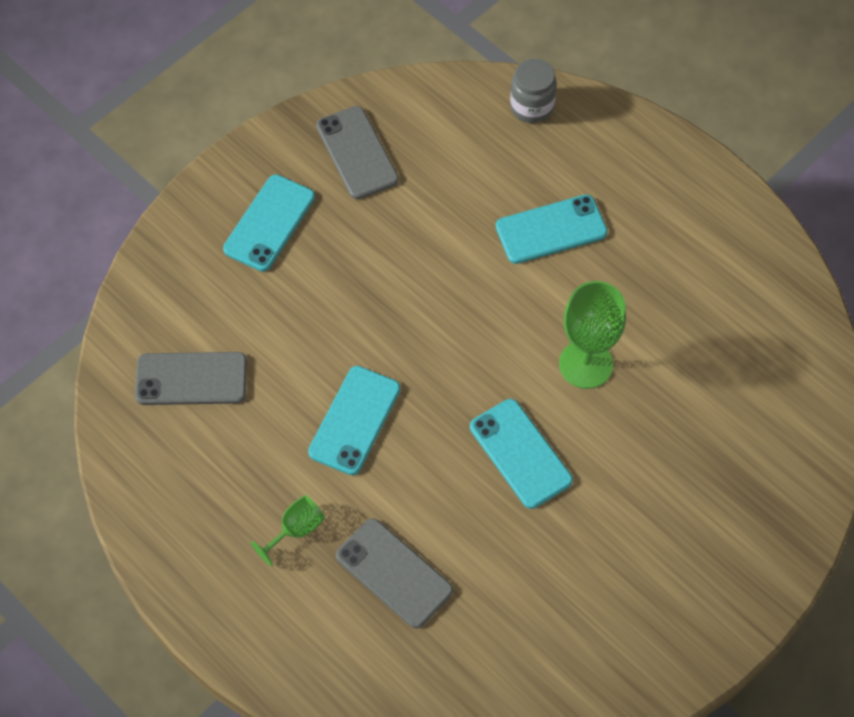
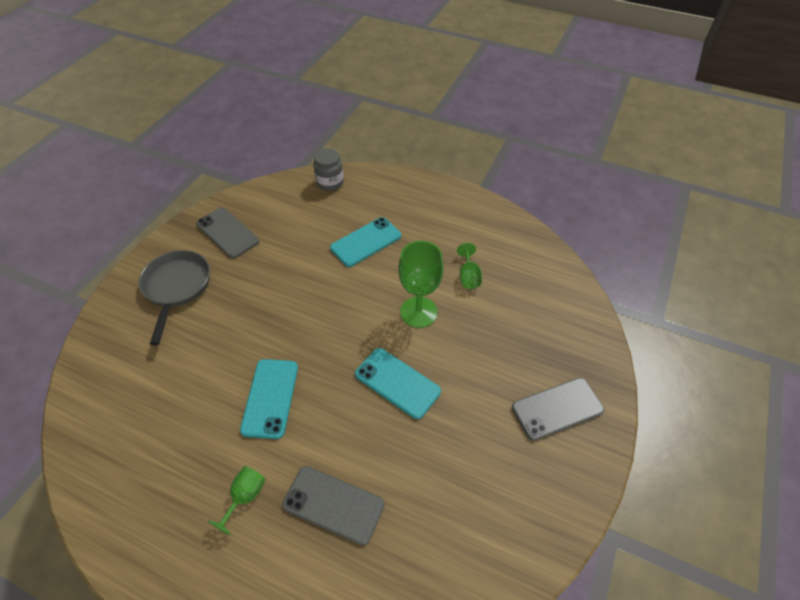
camera: 20 degrees left, 10 degrees down
grey phone [135,352,247,405] -> grey phone moved to [512,378,604,441]
turquoise phone [223,174,315,272] -> grey pan [139,250,210,345]
none -> green goblet [457,243,482,289]

